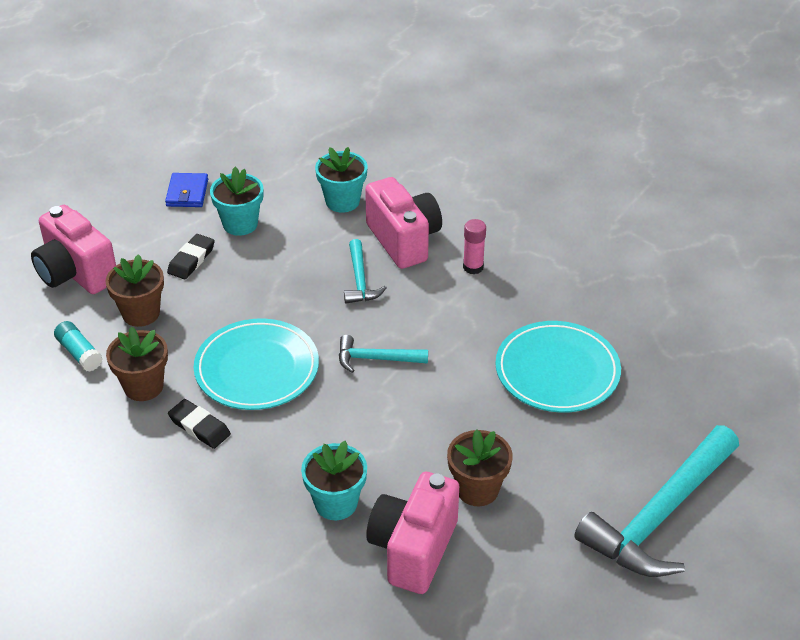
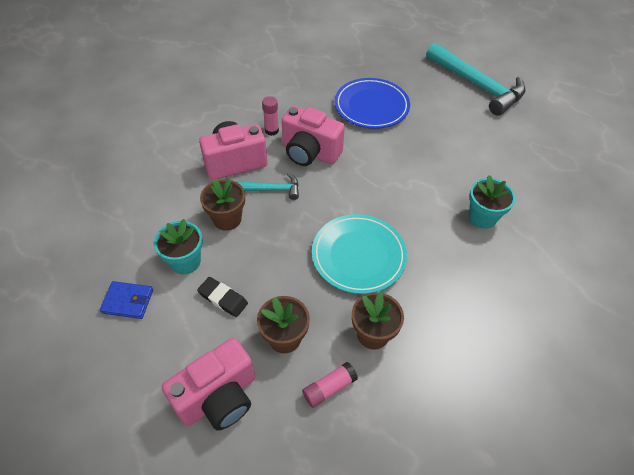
camera: 85 degrees left, 10 degrees up
turquoise glue stick [54,321,103,372] -> pink glue stick [302,362,358,408]
black eraser [168,399,231,449] -> none
turquoise flower pot [315,147,368,213] -> none
turquoise hammer [339,335,428,373] -> none
pink camera [366,472,459,594] -> pink camera moved to [282,106,345,166]
brown flower pot [447,429,513,506] -> brown flower pot moved to [200,178,245,231]
turquoise plate [495,321,621,413] -> blue plate [335,78,410,129]

